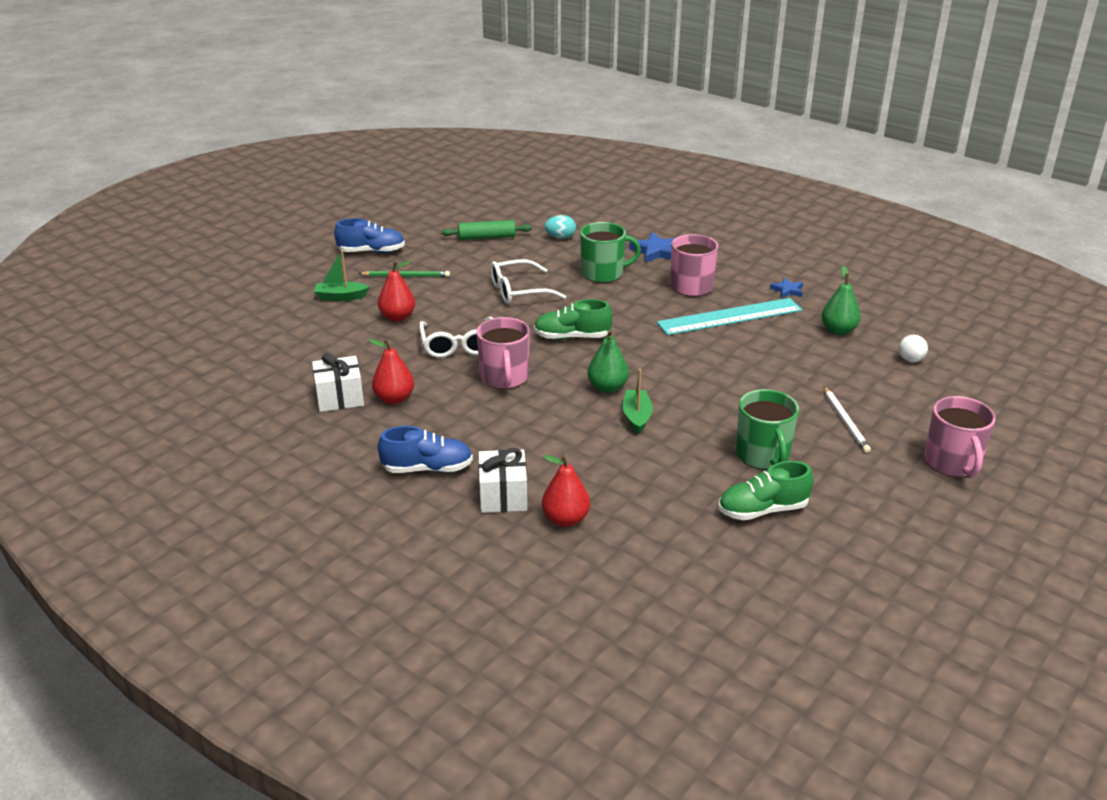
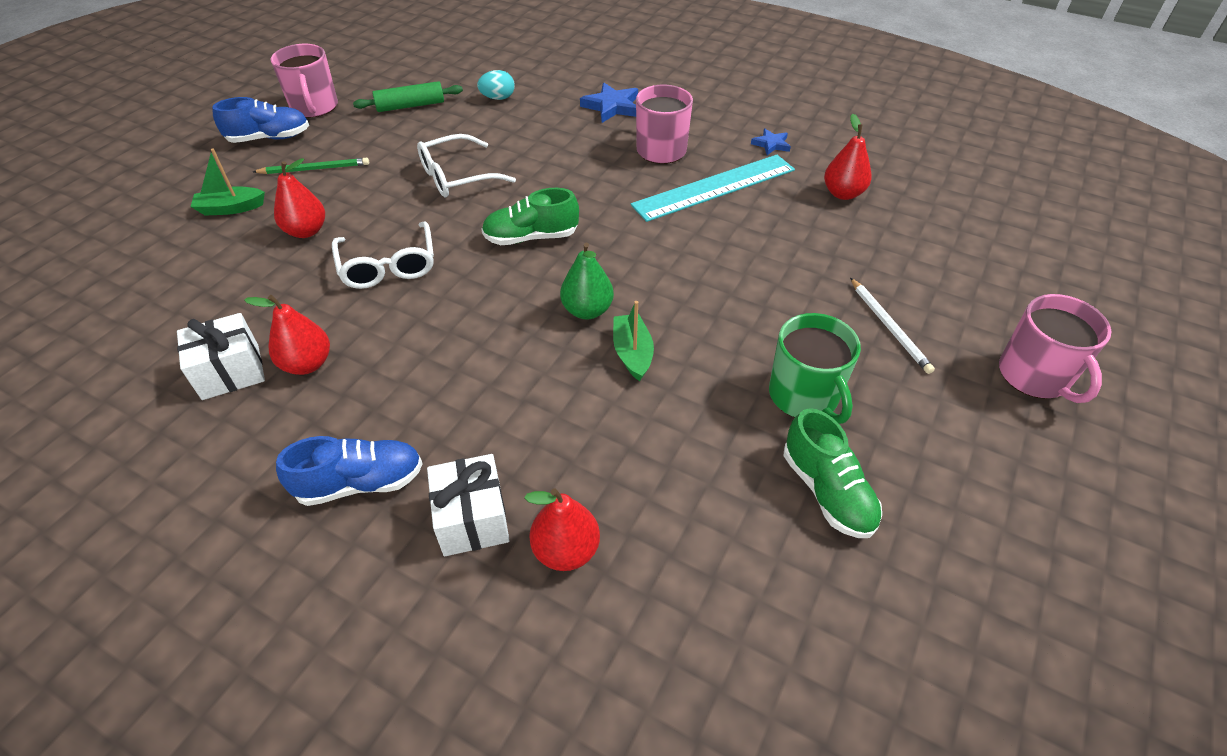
camera: 10 degrees left, 15 degrees up
pink mug [476,317,530,389] -> pink mug moved to [270,44,338,118]
green mug [580,222,641,283] -> none
green shoe [718,461,814,520] -> green shoe turned 90 degrees counterclockwise [784,408,882,538]
green pear [821,265,861,335] -> red pear [824,114,872,200]
white ball [899,335,928,362] -> none

